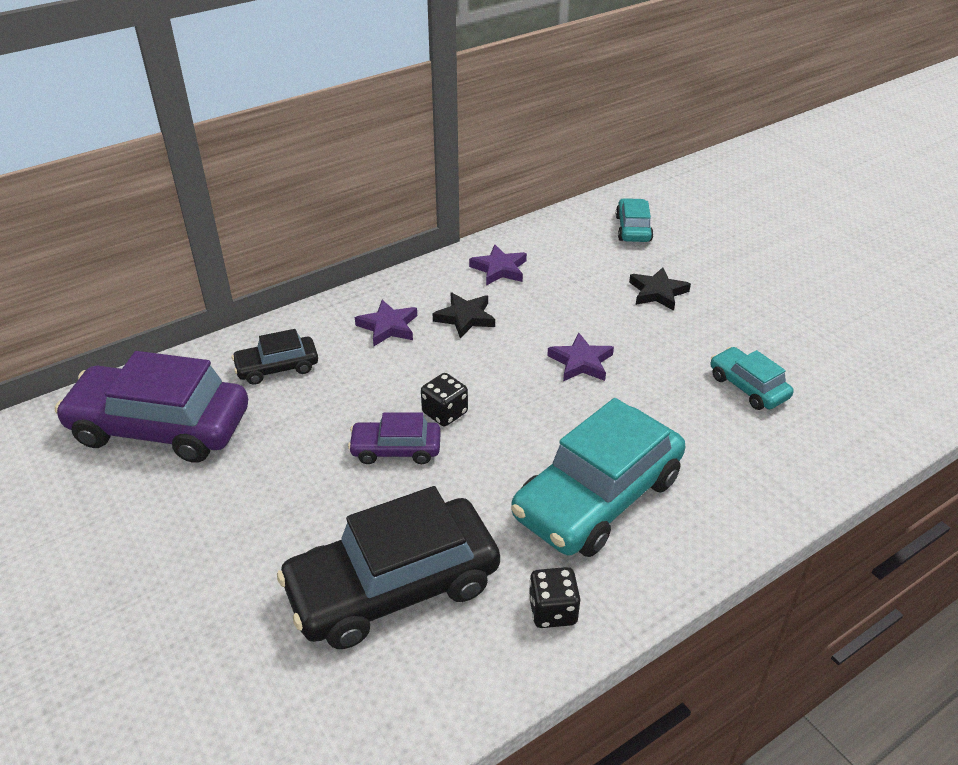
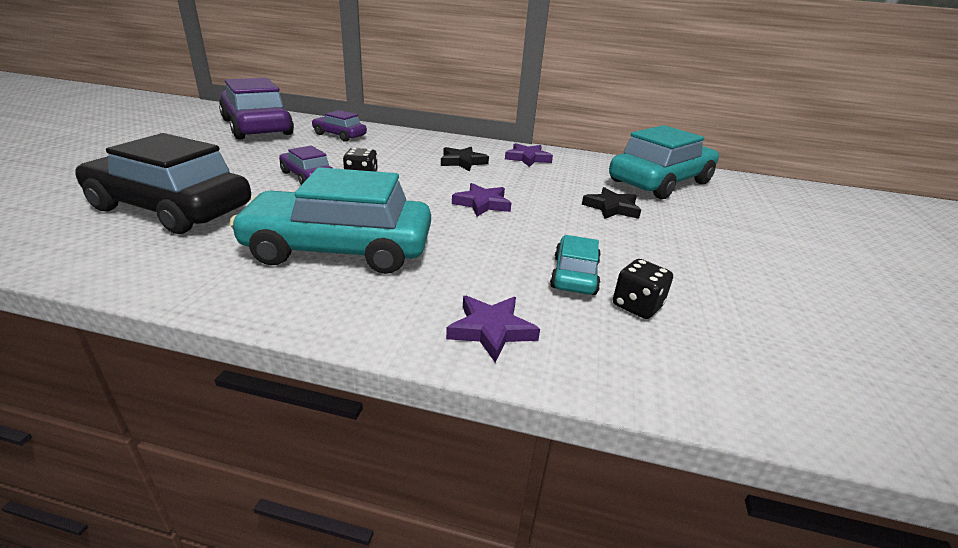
camera: 45 degrees right, 10 degrees down
black car [232,329,318,385] -> purple car [312,110,367,142]
purple star [355,300,417,346] -> purple star moved to [446,296,540,363]
black dice [529,567,581,628] -> black dice moved to [613,259,673,319]
turquoise car [616,198,653,242] -> turquoise car [609,125,719,199], size x2.00

